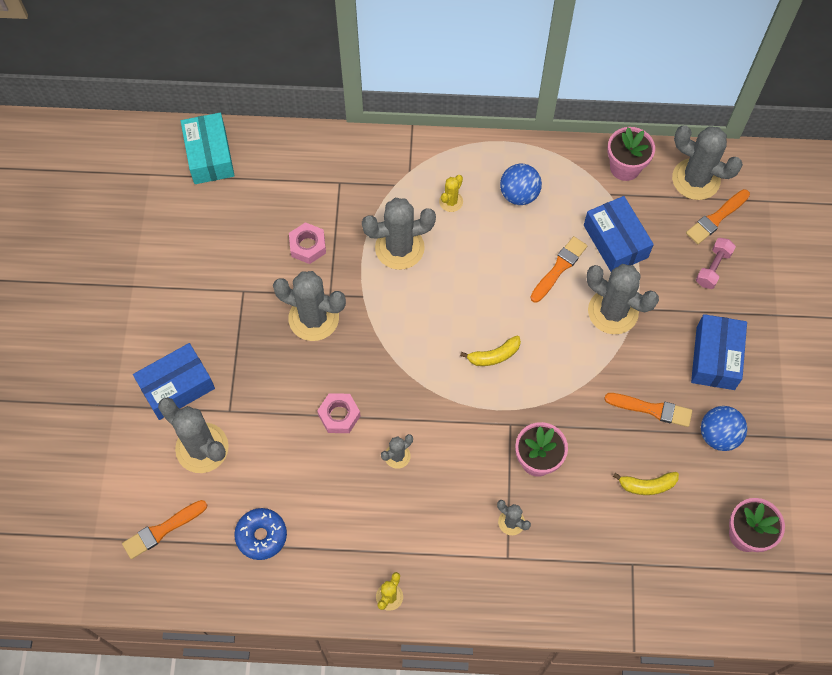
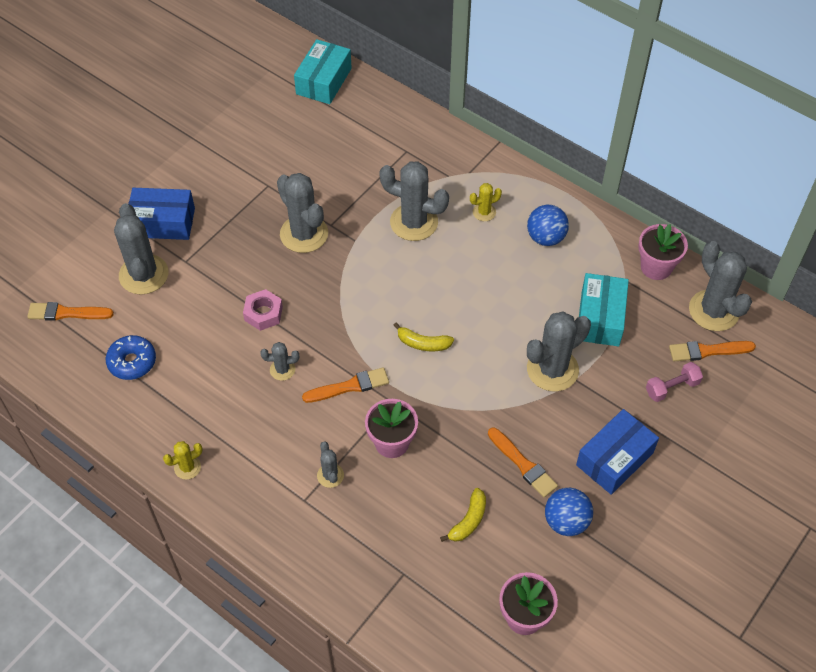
camera: 35 degrees right, 10 degrees down
pink nut [289,222,326,264] -> none
orange brush [530,236,587,303] -> orange brush moved to [302,367,389,403]
blue box [584,196,654,271] -> turquoise box [579,273,629,347]
grey cactus [587,264,659,334] -> grey cactus turned 75 degrees clockwise [527,312,591,391]
yellow banana [613,472,679,495] -> yellow banana turned 90 degrees counterclockwise [440,488,486,542]

